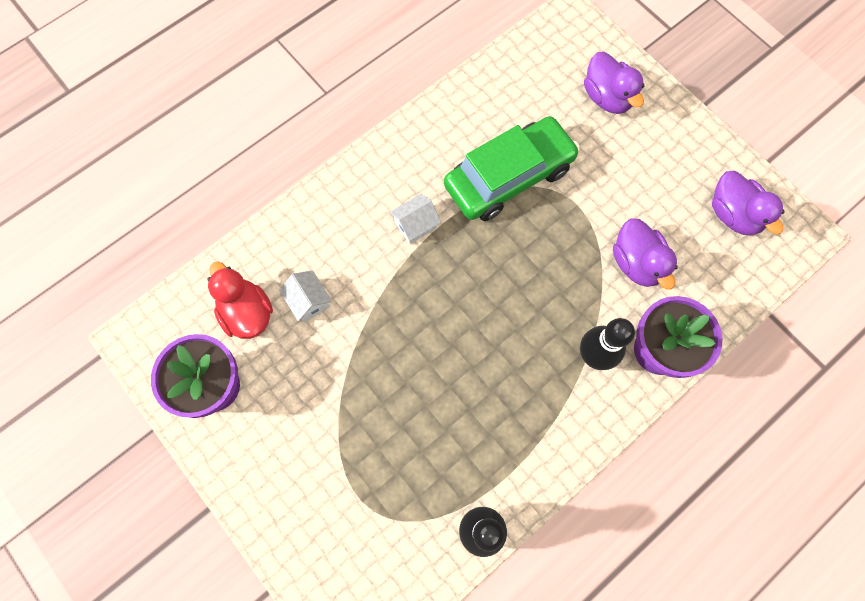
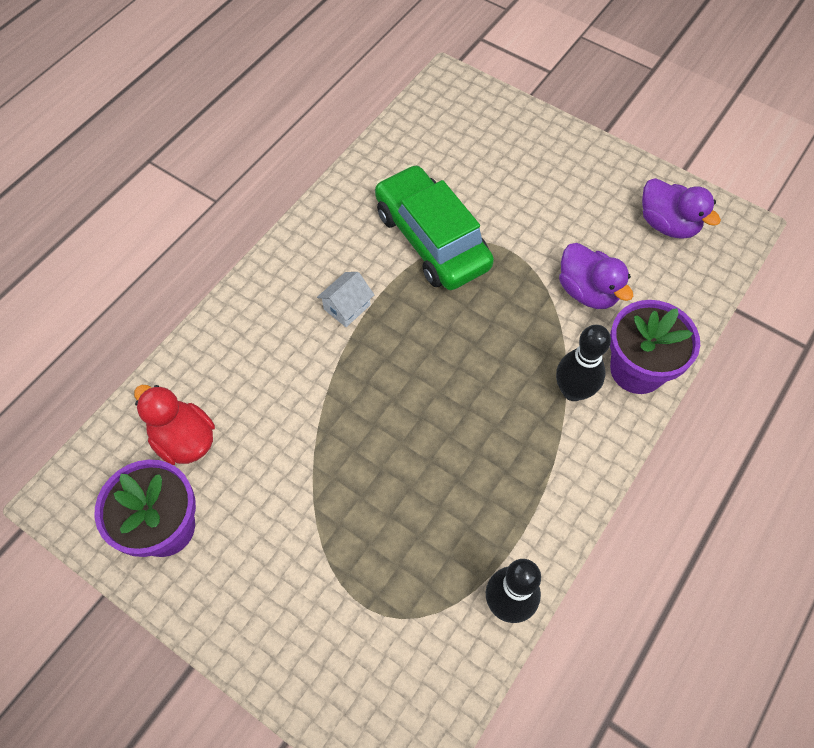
camera: 15 degrees left, 10 degrees down
white house [279,270,332,322] -> none
green car [444,116,580,221] -> green car turned 75 degrees counterclockwise [375,165,494,290]
purple duck [584,52,644,114] -> none

